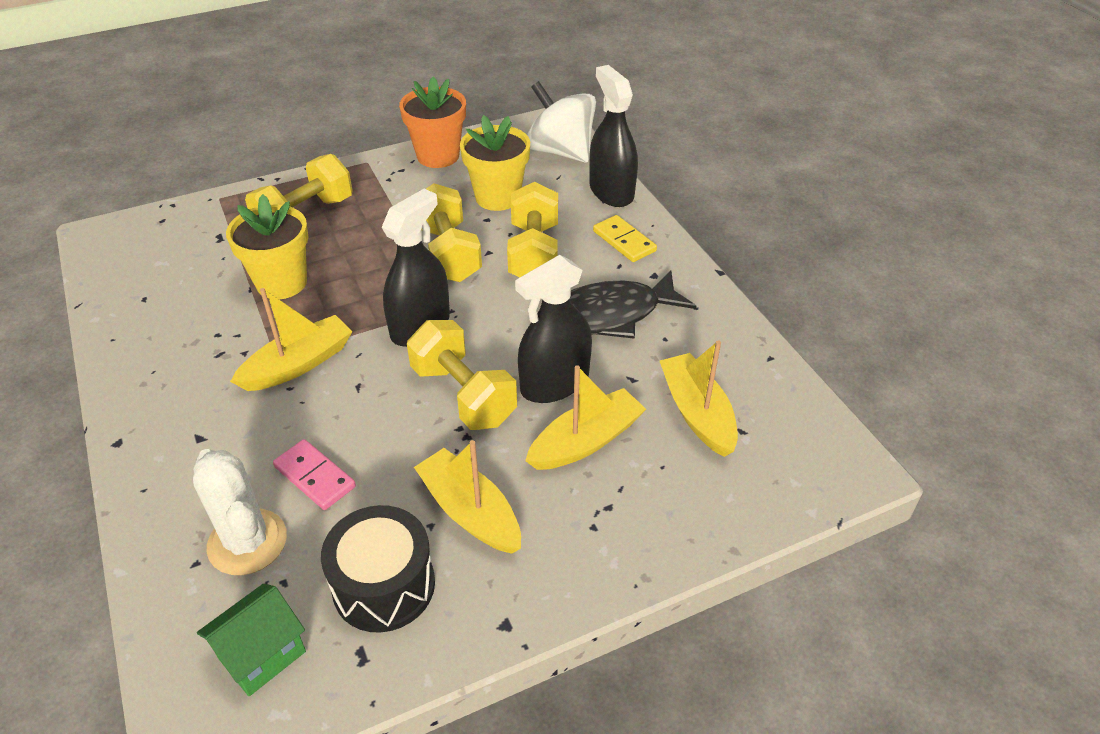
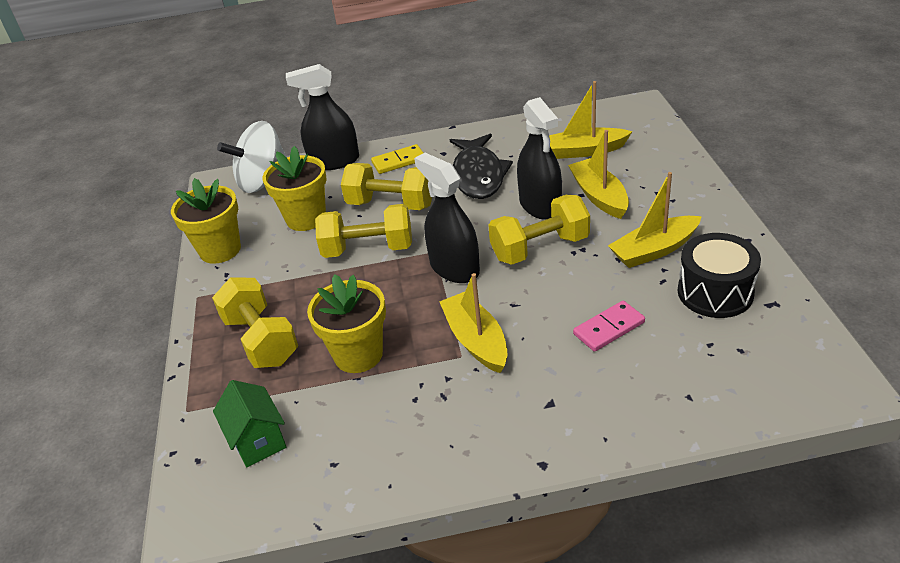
camera: 70 degrees left, 5 degrees down
white cactus [193,449,287,575] -> none
green house [197,584,306,696] -> green house moved to [213,380,286,467]
orange flower pot [399,77,466,168] -> yellow flower pot [171,178,241,264]

